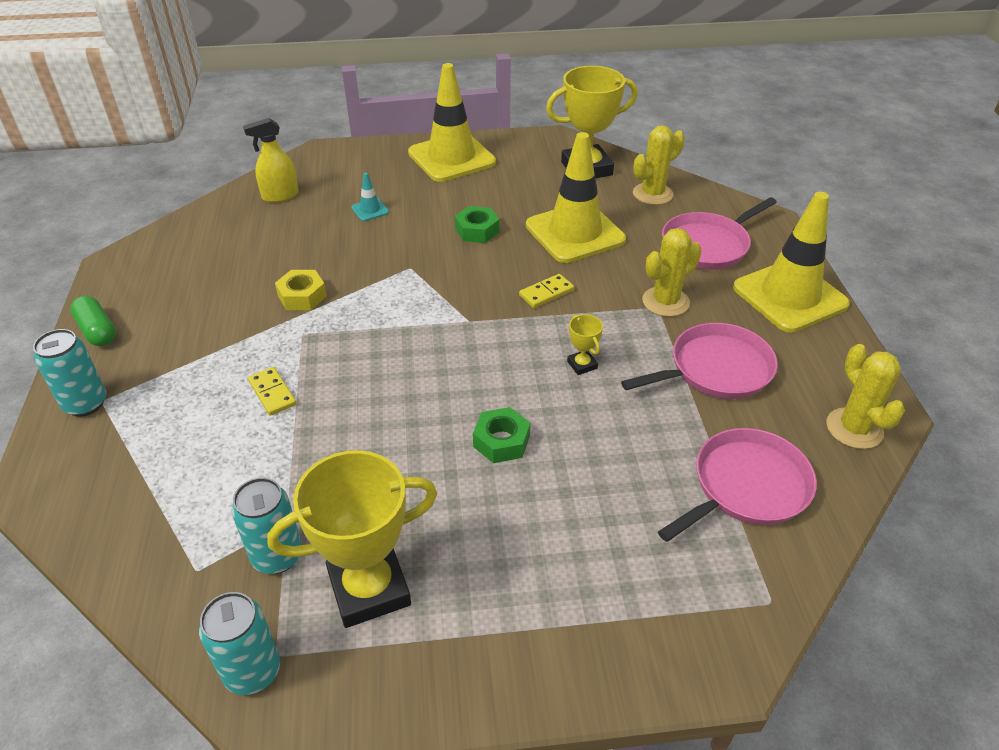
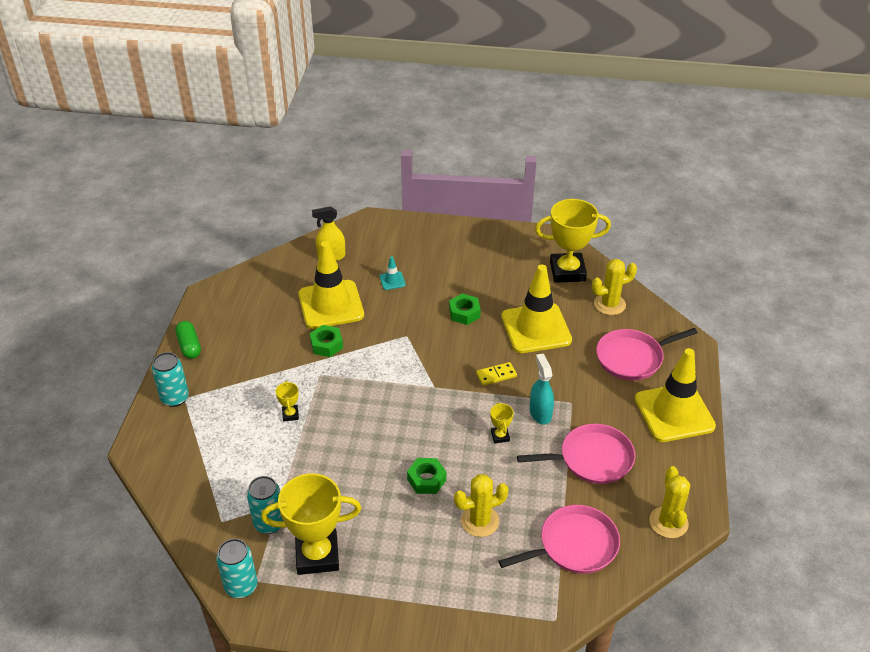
camera: 15 degrees right, 0 degrees up
yellow domino [248,367,297,416] -> yellow trophy [275,381,299,422]
yellow nut [275,270,327,310] -> green nut [310,325,343,357]
yellow traffic cone [408,63,496,182] -> yellow traffic cone moved to [298,241,364,329]
yellow cactus [642,228,702,317] -> yellow cactus moved to [454,474,509,537]
none -> turquoise spray bottle [530,354,554,425]

